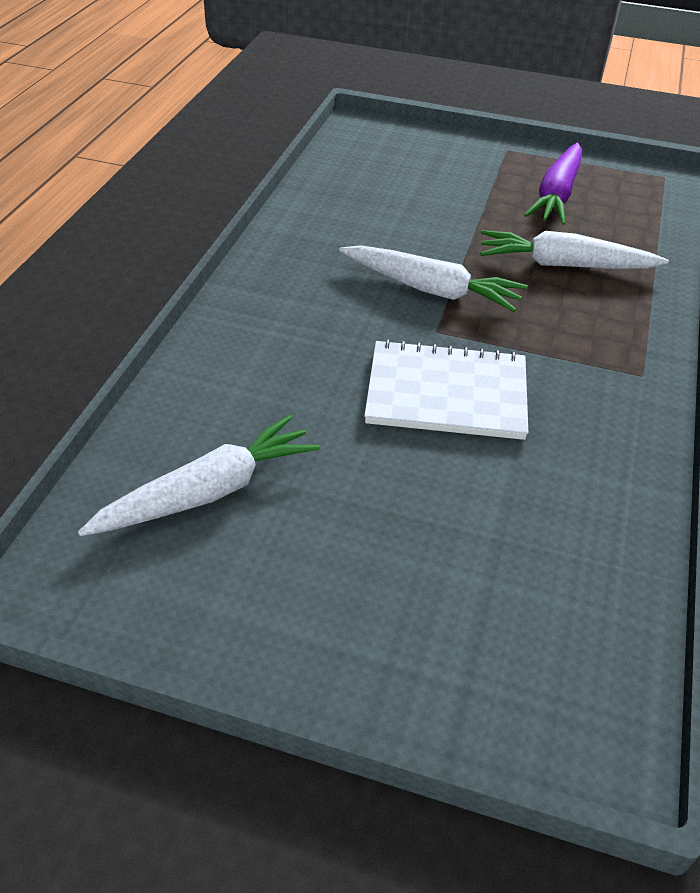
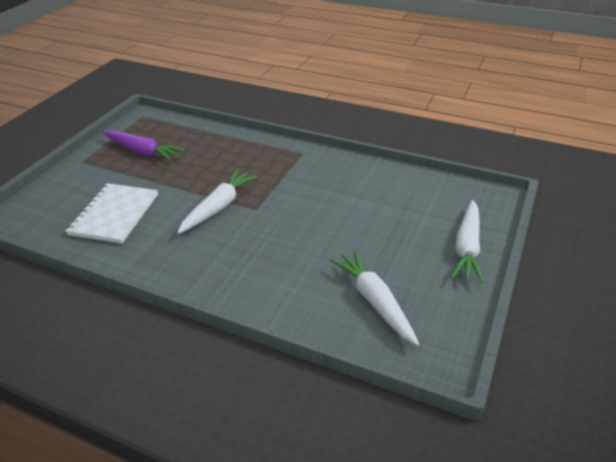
camera: 80 degrees left, 5 degrees down
white notebook [364,339,529,440] -> white notebook moved to [66,183,158,243]
white carrot [480,230,669,269] -> white carrot moved to [451,200,483,283]

